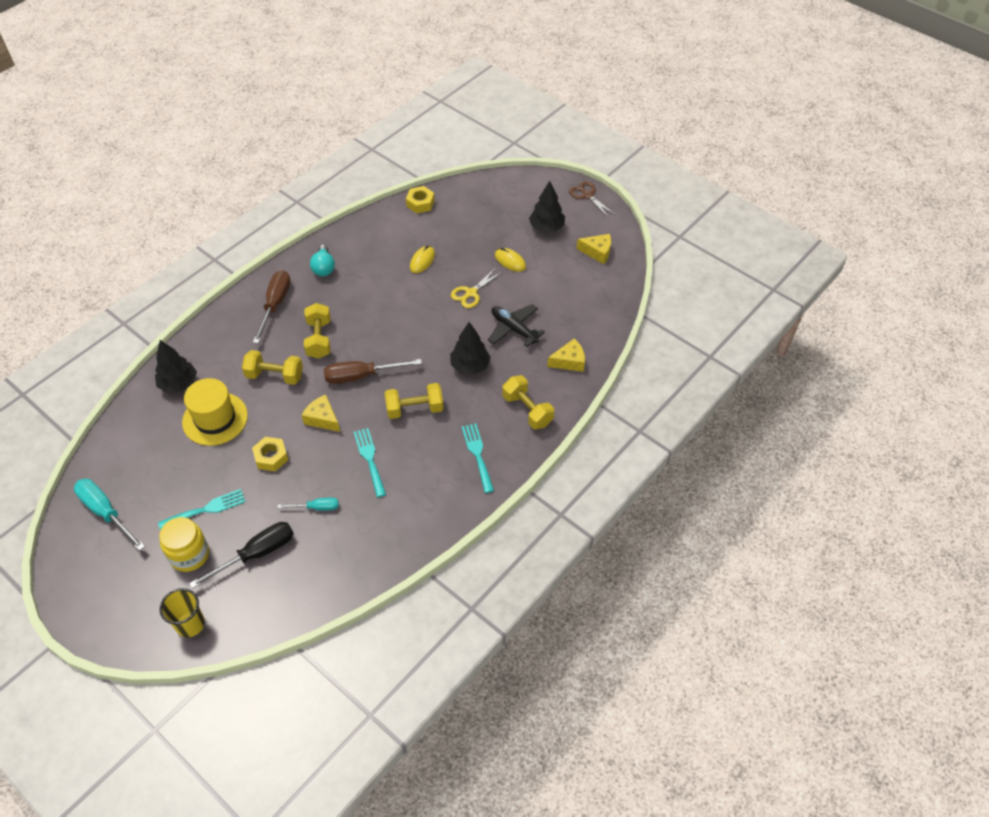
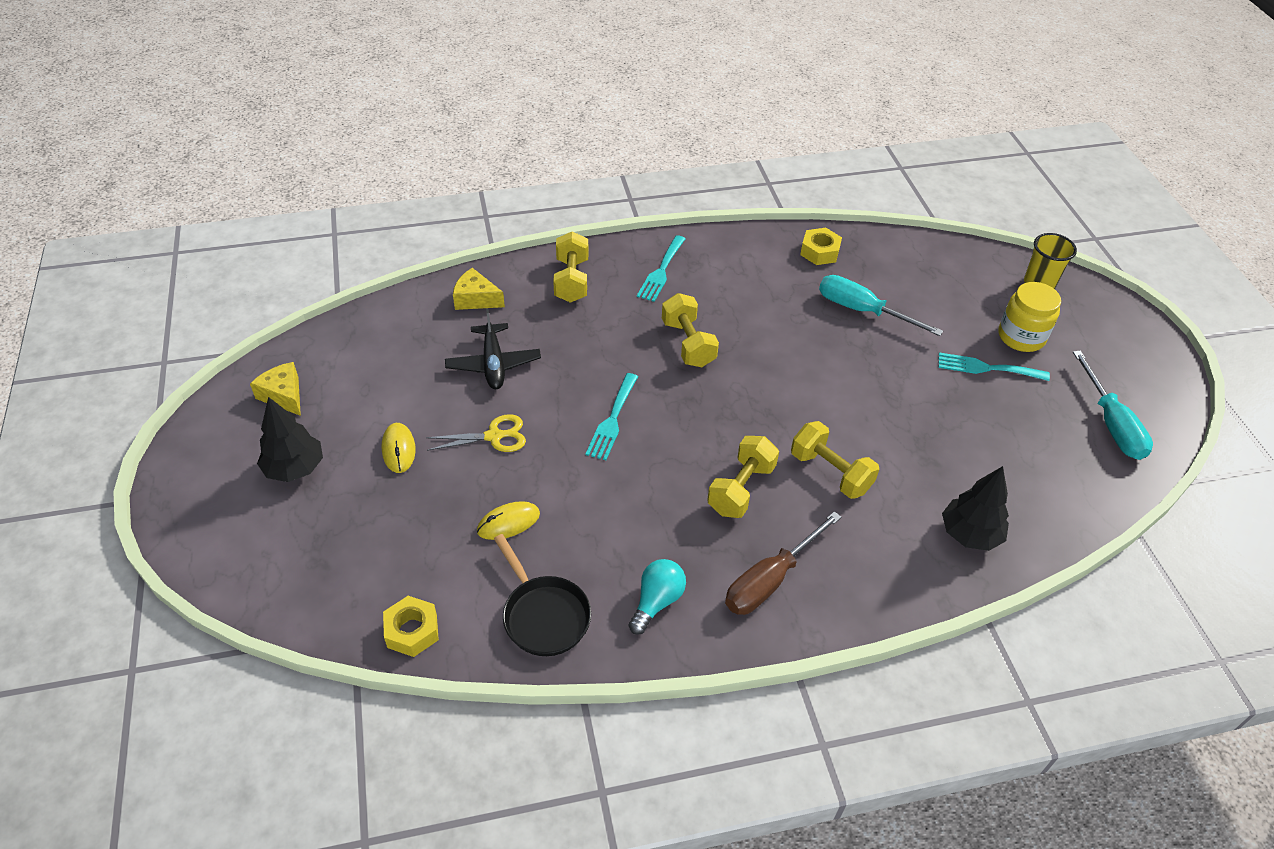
camera: 145 degrees left, 5 degrees down
yellow hat [182,378,248,446] -> none
black screwdriver [189,522,294,589] -> none
yellow nut [252,437,288,472] -> yellow nut moved to [800,228,842,265]
turquoise screwdriver [278,498,339,511] -> turquoise screwdriver [819,275,943,336], size x1.77
yellow cheese [301,394,340,432] -> none
brown screwdriver [324,359,422,384] -> none
turquoise fork [354,428,386,497] -> turquoise fork moved to [586,373,638,460]
yellow dumbbell [385,383,444,419] -> yellow dumbbell turned 45 degrees clockwise [662,293,719,367]
black tree [450,322,491,375] -> none
brown scissors [569,181,616,218] -> none
none -> black pan [494,534,591,656]

